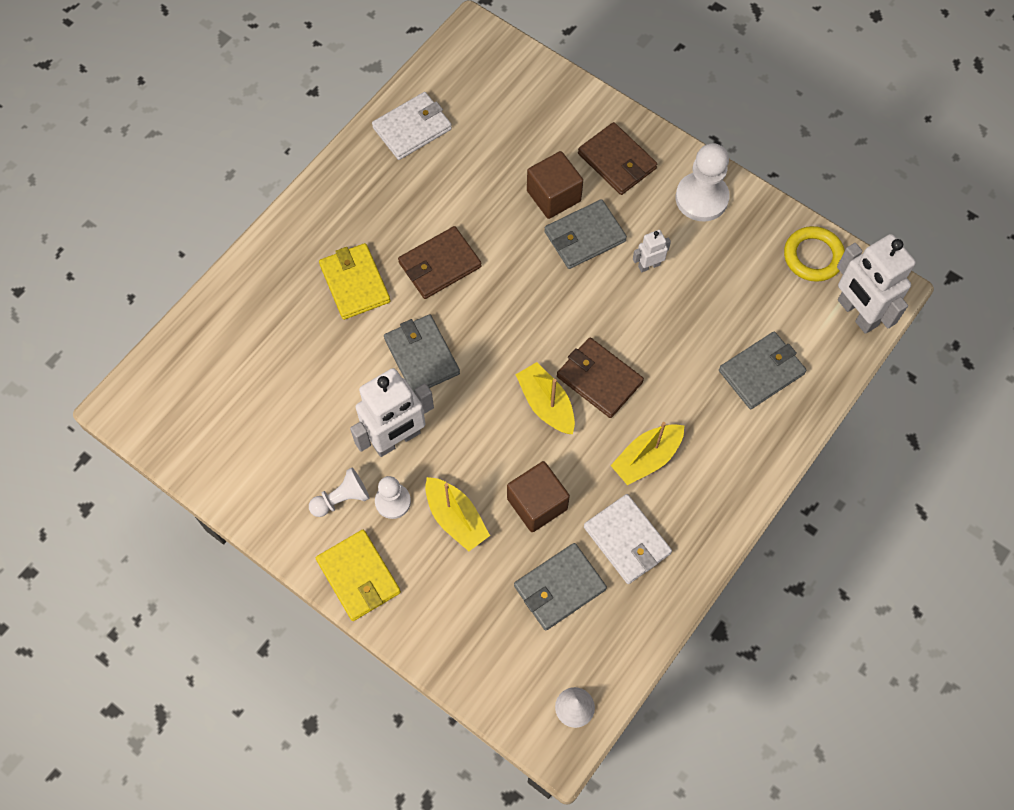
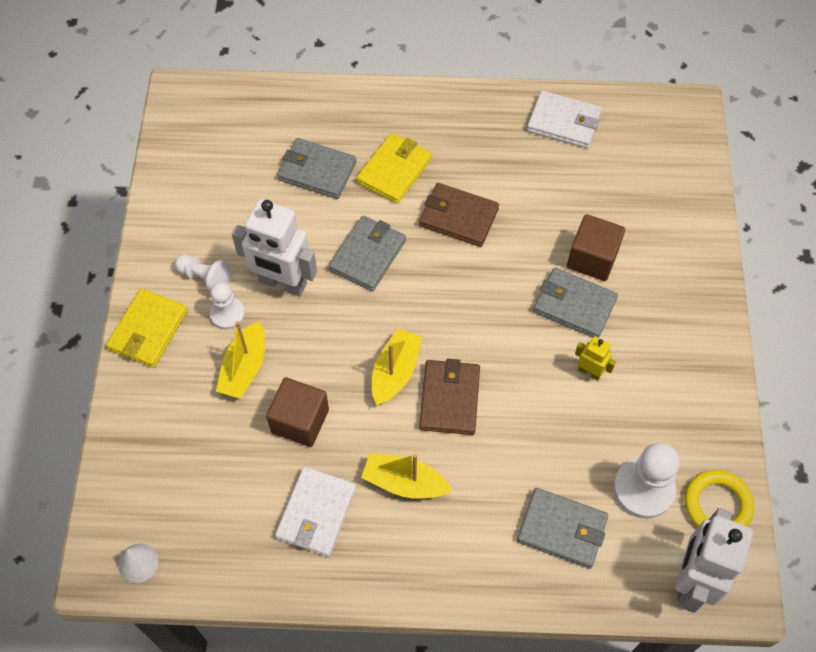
camera: 55 degrees right, 5 degrees down
grey wallet [514,543,607,630] -> grey wallet moved to [278,138,357,199]
brown wallet [578,122,657,195] -> none
white robot [633,230,671,272] -> yellow robot [575,336,616,381]
white pawn [676,143,730,221] -> white pawn moved to [613,443,680,519]

